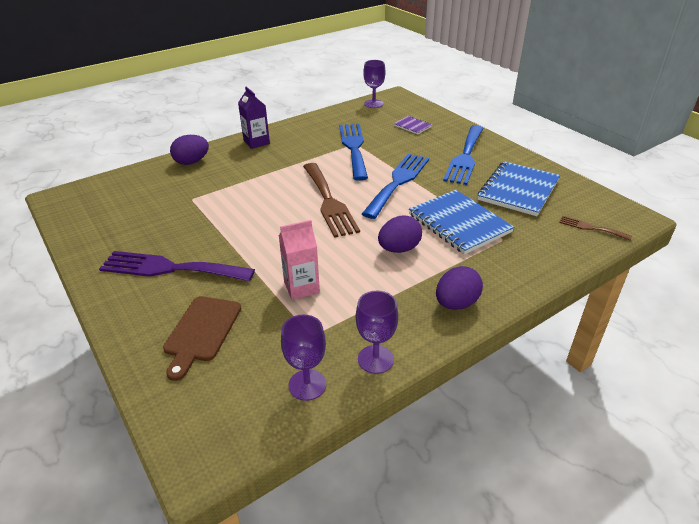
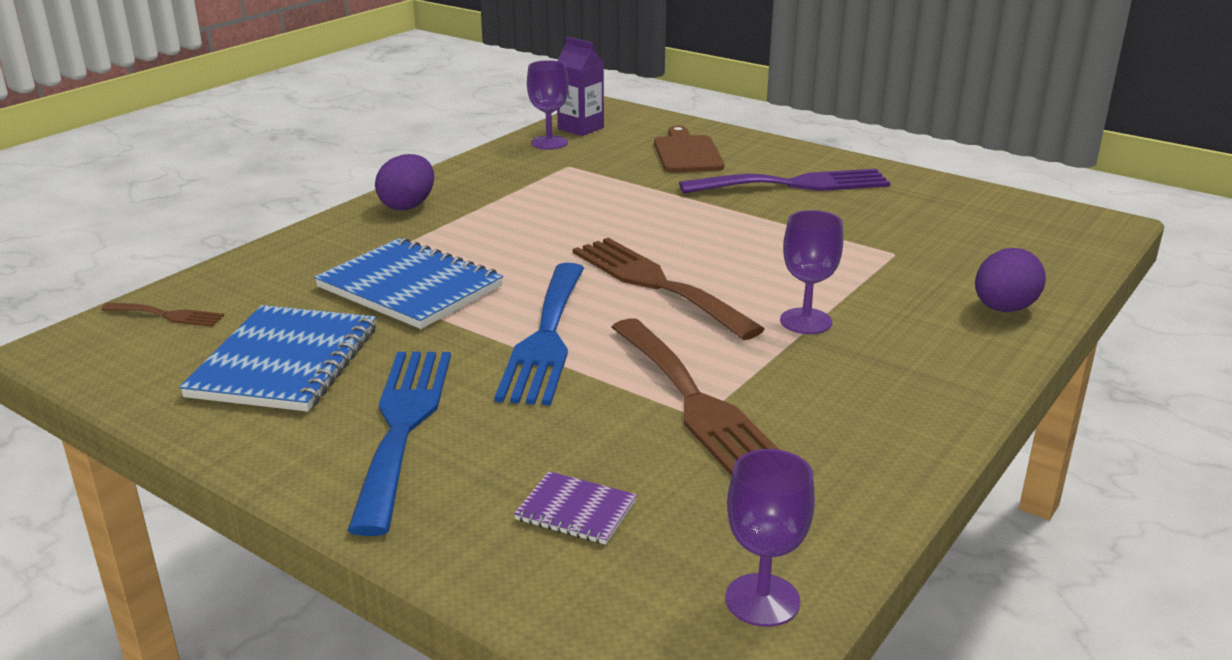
camera: 160 degrees right, 10 degrees down
purple carton [238,87,270,149] -> purple carton moved to [557,37,604,136]
pink carton [279,220,320,300] -> none
blue fork [339,124,368,181] -> brown fork [611,318,779,476]
purple goblet [356,291,398,374] -> purple goblet moved to [780,210,843,334]
purple egg [378,216,422,253] -> none

